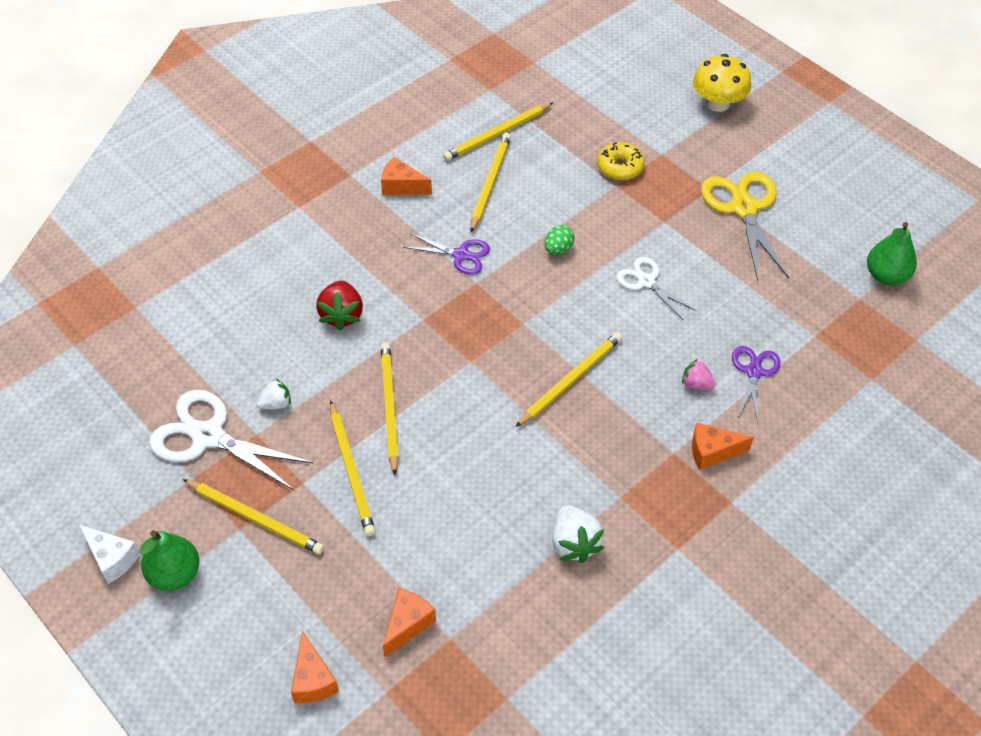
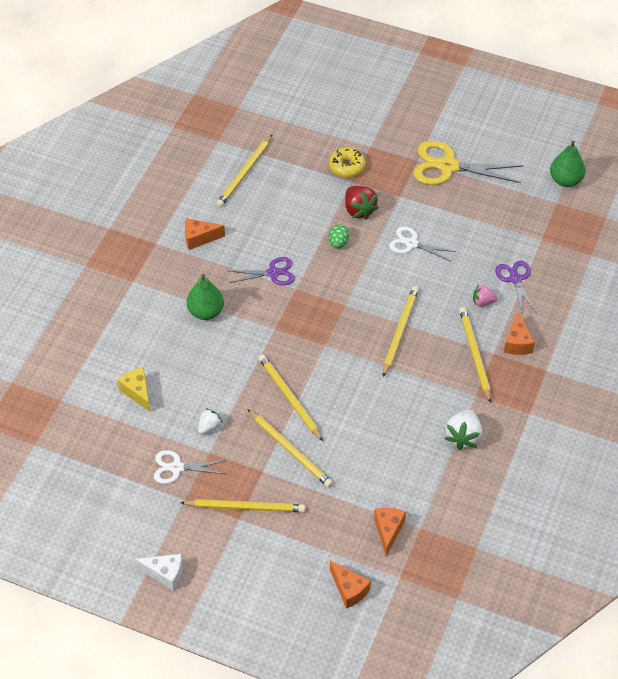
camera: 25 degrees left, 0 degrees up
green pear [139,530,199,591] -> green pear moved to [187,274,224,320]
white scissors [149,390,313,490] -> white scissors [154,450,225,484], size x0.58
red strawberry [316,281,363,331] -> red strawberry moved to [345,186,379,220]
yellow pencil [470,133,511,232] -> yellow pencil moved to [459,307,491,403]
white strawberry [552,505,604,563] -> white strawberry turned 60 degrees clockwise [444,410,482,450]
orange cheese [692,423,754,470] -> orange cheese turned 60 degrees counterclockwise [504,312,535,355]
yellow mushroom [693,54,751,112] -> none
yellow scissors [701,171,789,281] -> yellow scissors turned 45 degrees counterclockwise [413,141,523,185]
none -> yellow cheese [117,367,150,412]

